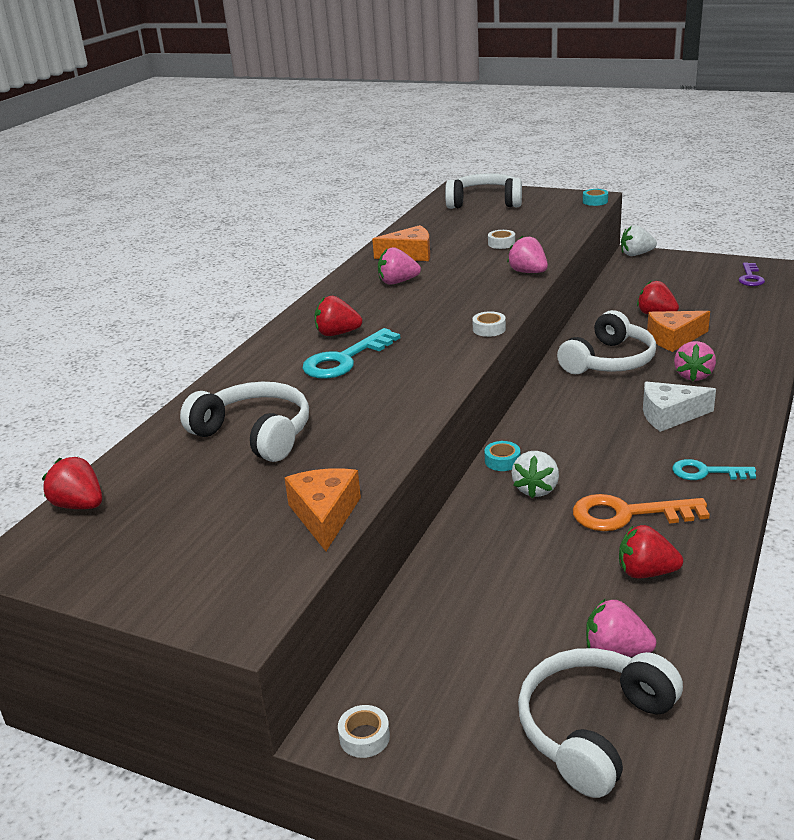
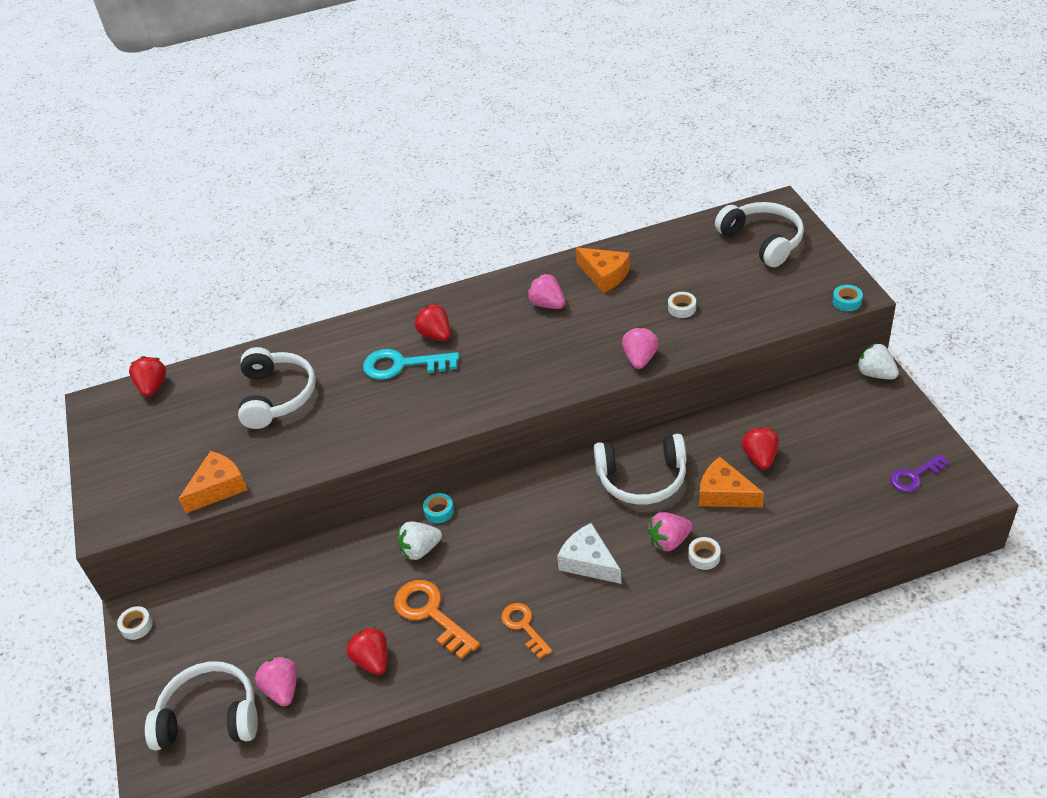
camera: 50 degrees right, 15 degrees up
white tape [472,311,506,337] -> white tape moved to [688,537,721,570]
turquoise key [672,459,756,480] -> orange key [501,603,552,659]

